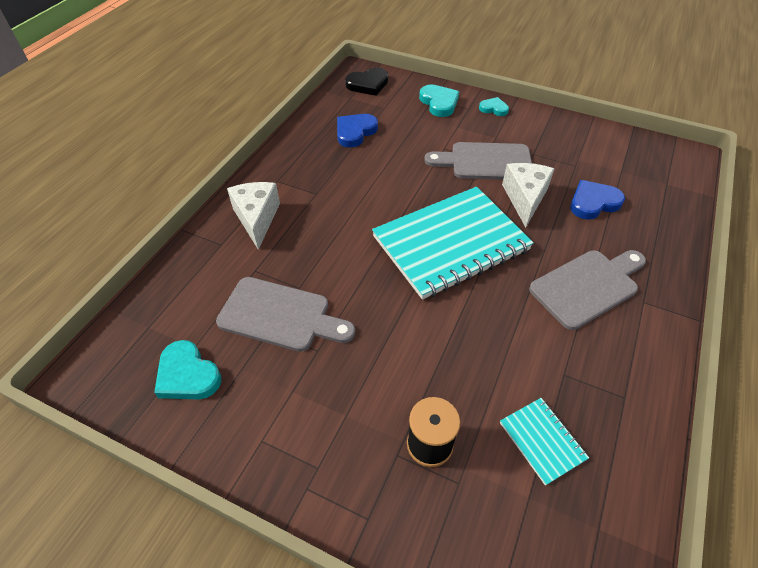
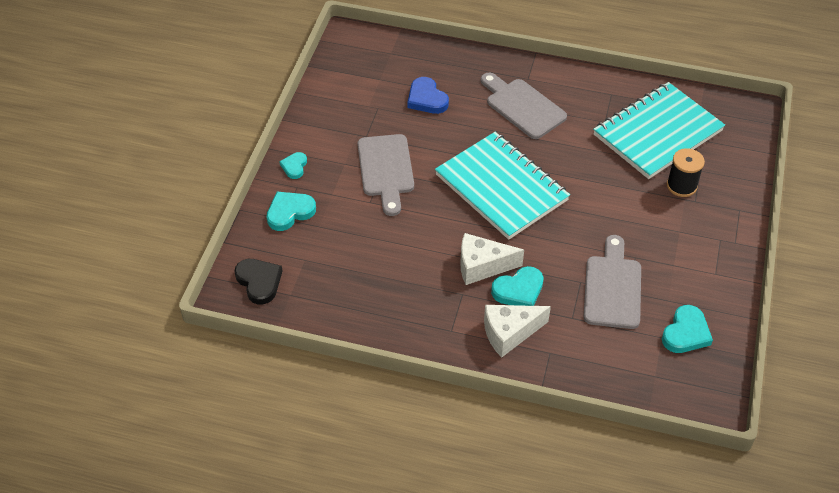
camera: 100 degrees left, 0 degrees up
blue heart [337,114,378,148] -> none
turquoise notebook [500,398,589,486] -> turquoise notebook [593,82,725,179], size x2.32
white cheese [502,163,554,228] -> white cheese moved to [460,233,524,285]
none -> turquoise heart [491,266,544,306]

